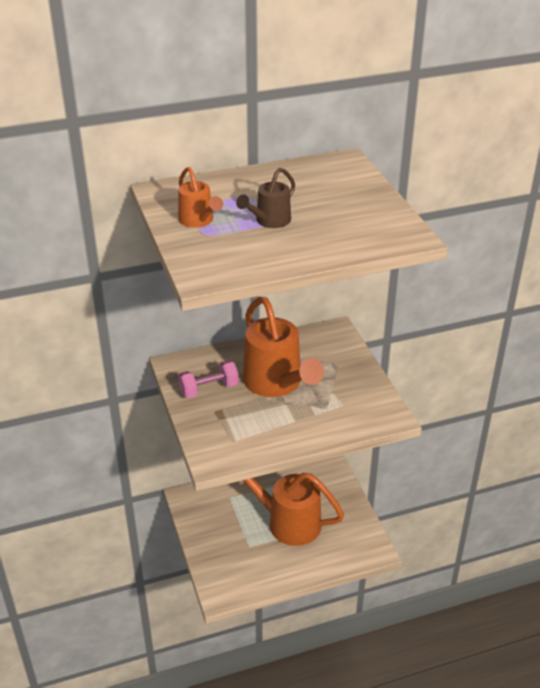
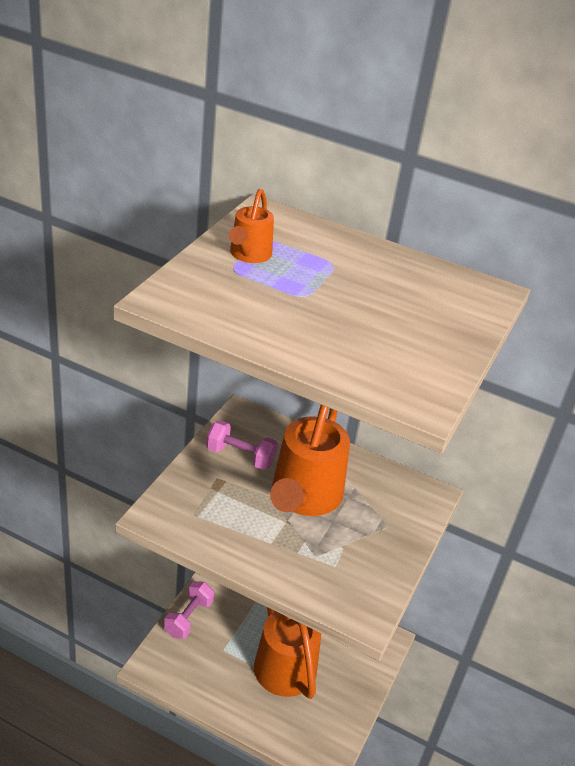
camera: 40 degrees right, 0 degrees up
brown watering can [236,168,295,228] -> none
none -> pink dumbbell [164,581,214,639]

